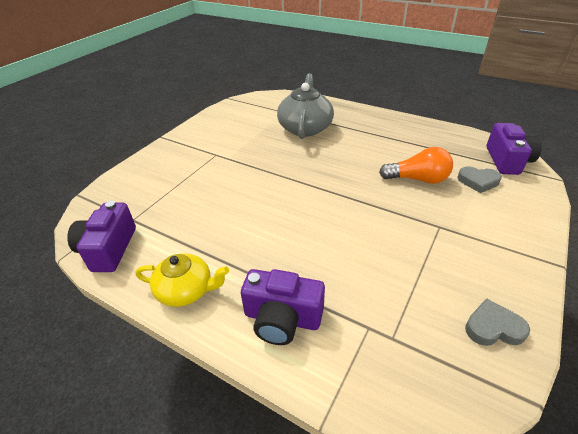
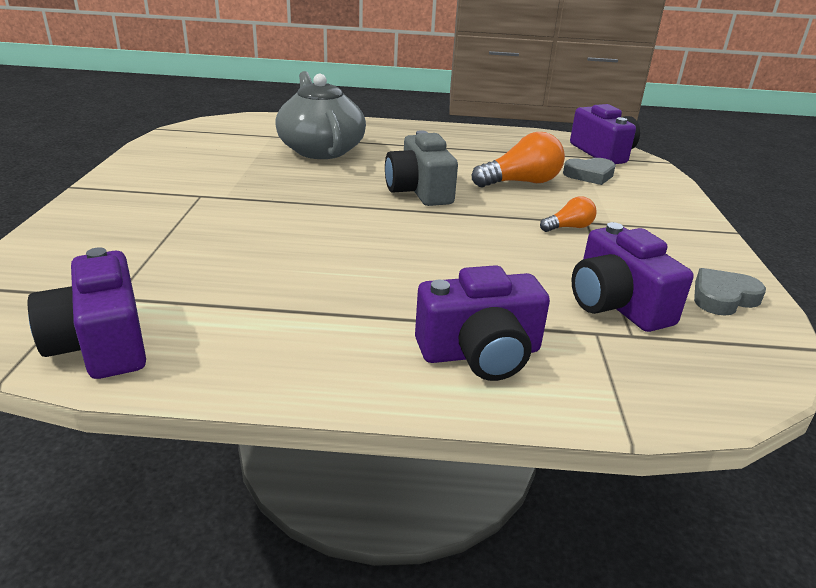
camera: 30 degrees left, 10 degrees down
yellow teapot [136,253,229,307] -> none
none -> grey camera [385,130,458,206]
none -> orange light bulb [540,196,597,232]
none -> purple camera [571,222,694,332]

